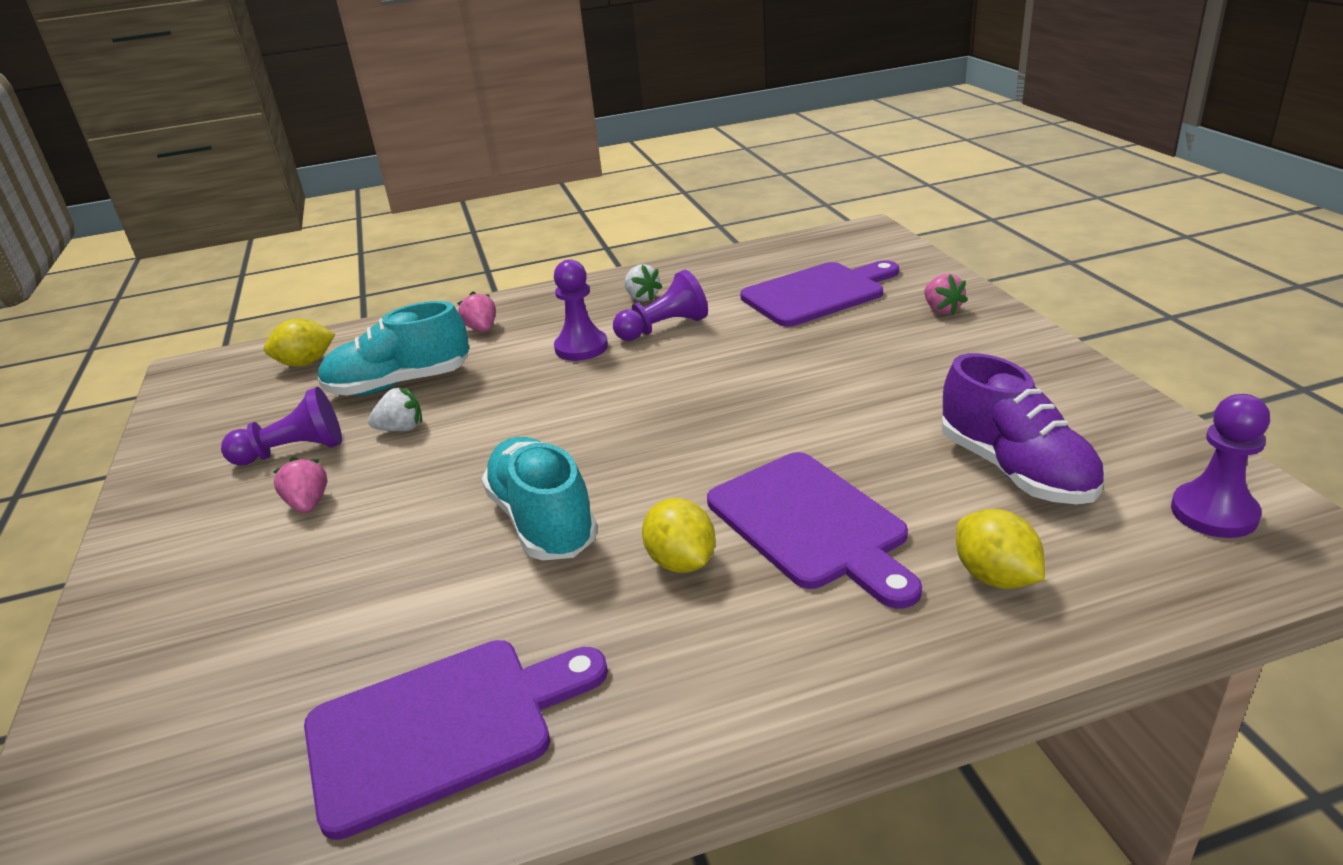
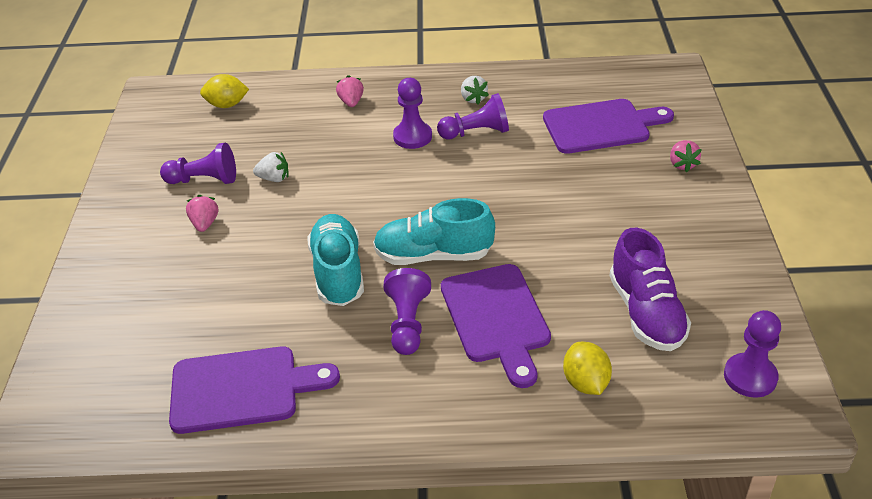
camera: 15 degrees right, 10 degrees up
turquoise shoe [317,301,469,396] -> turquoise shoe moved to [373,198,495,265]
yellow lemon [642,498,716,573] -> purple pawn [384,268,431,355]

